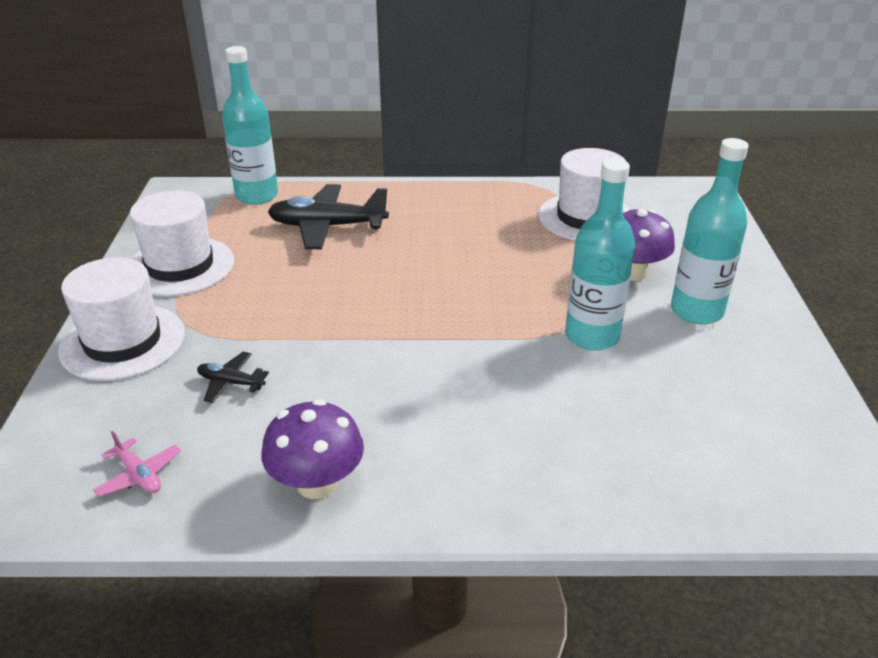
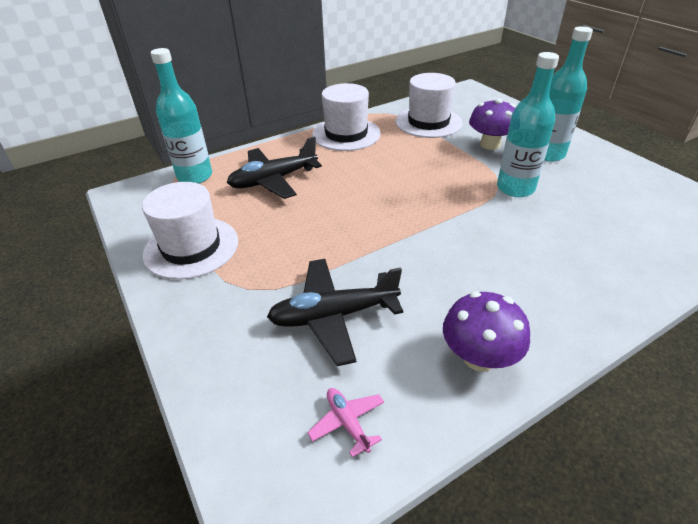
camera: 30 degrees left, 5 degrees up
white hat [58,257,185,381] -> white hat moved to [312,83,381,151]
pink plane [93,430,181,497] -> pink plane turned 135 degrees counterclockwise [307,388,384,457]
black plane [197,352,269,403] -> black plane [267,259,403,366], size x2.07

